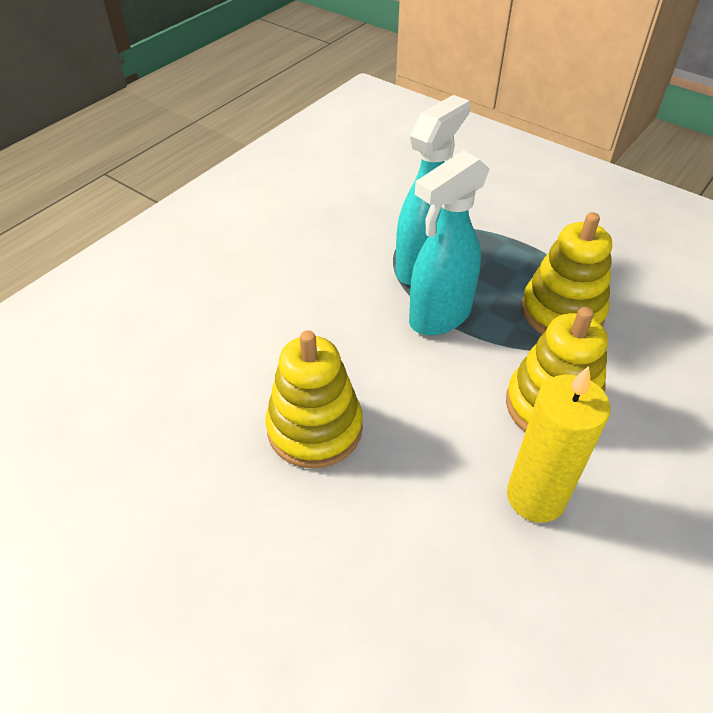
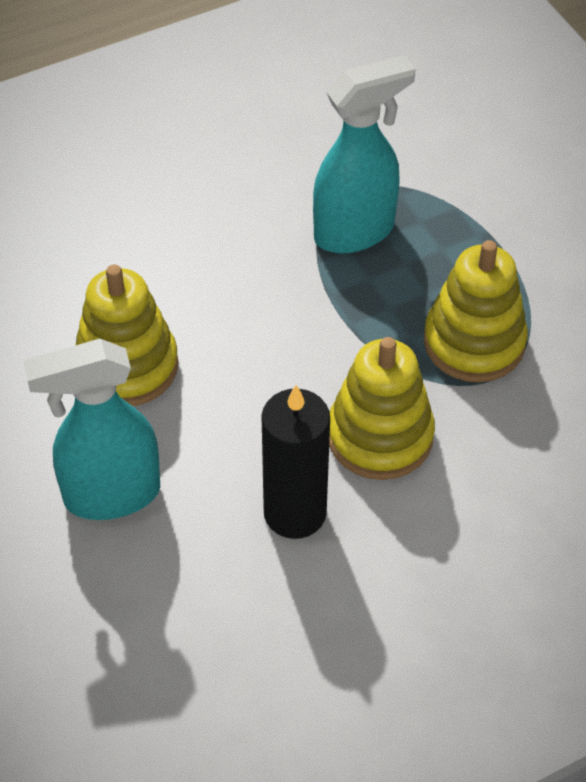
camera: 25 degrees right, 5 degrees up
turquoise spray bottle [409,150,490,335] -> turquoise spray bottle moved to [23,339,160,520]
yellow candle [507,366,610,523] -> black candle [261,385,330,539]

